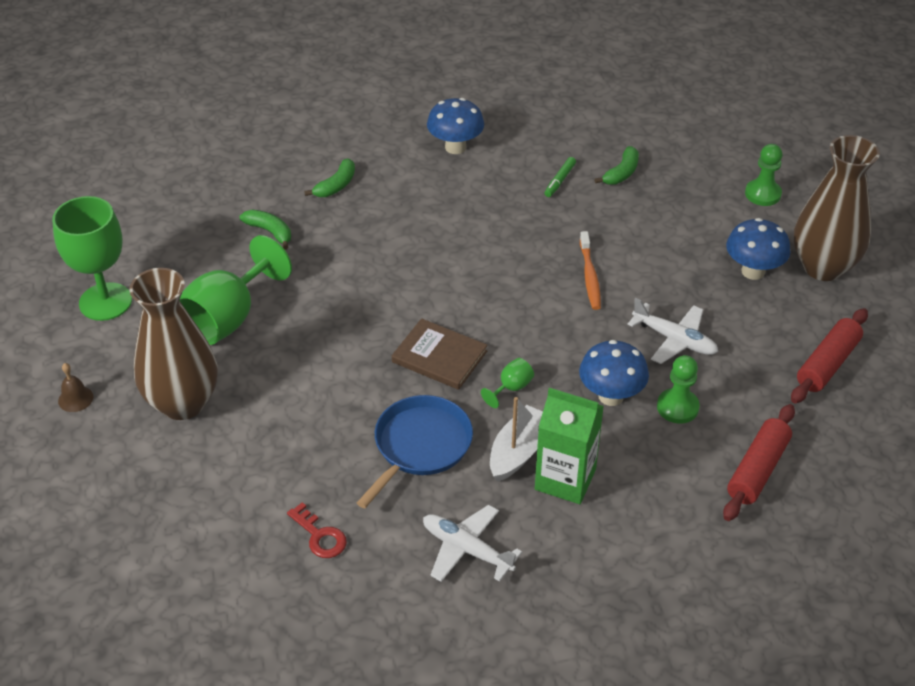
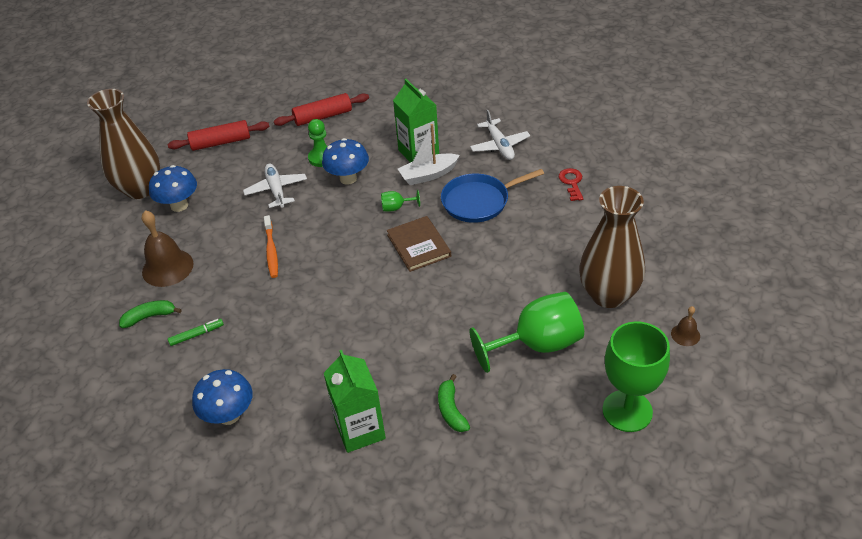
camera: 140 degrees left, 0 degrees up
green banana [304,159,355,197] -> green carton [324,350,386,453]
orange toothbrush [580,231,601,310] -> orange toothbrush turned 135 degrees clockwise [264,215,278,278]
green pawn [745,144,783,206] -> none
none -> brown bell [142,210,194,287]

